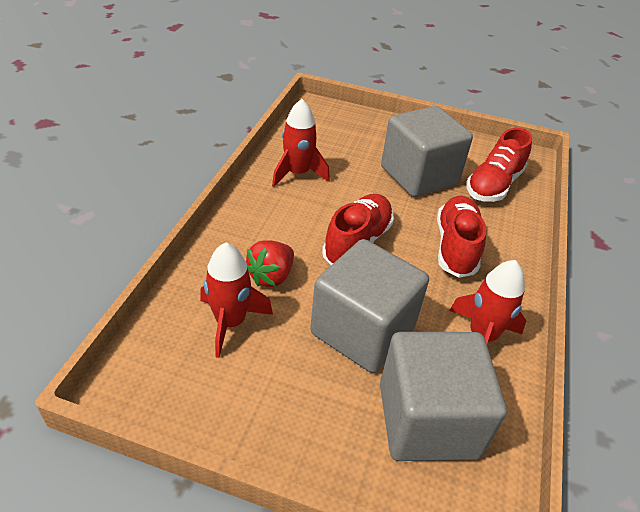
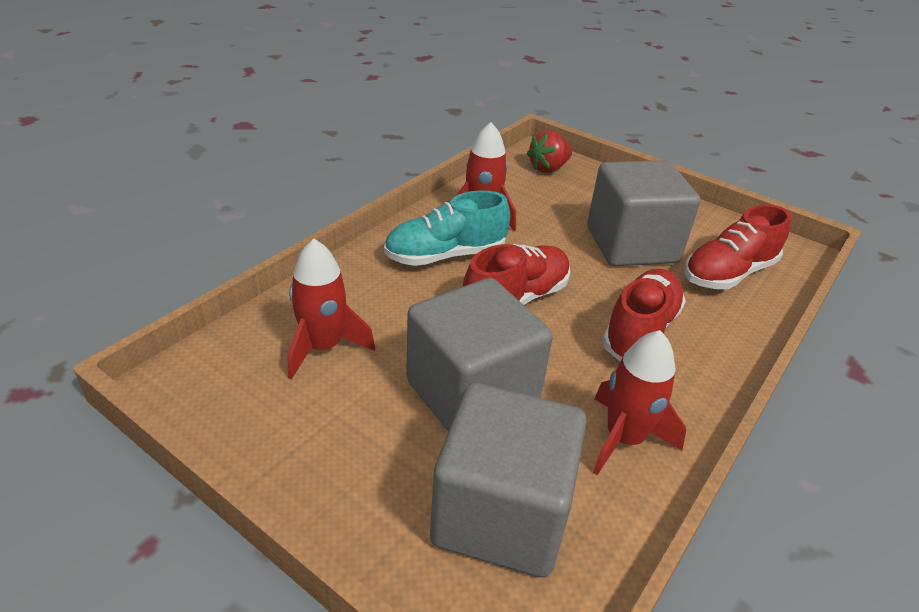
camera: 20 degrees right, 5 degrees down
red strawberry [246,240,294,287] -> red strawberry moved to [527,130,572,173]
none -> turquoise shoe [384,190,510,266]

